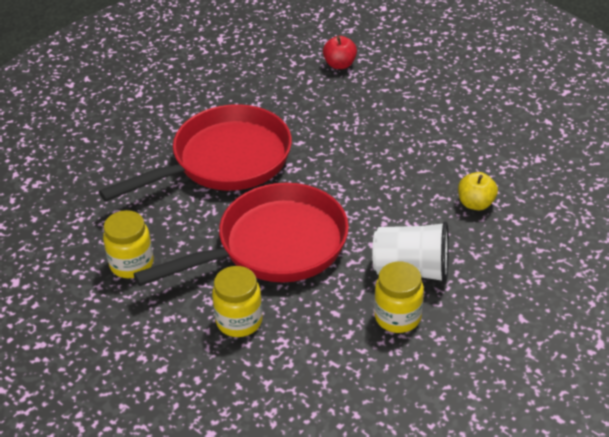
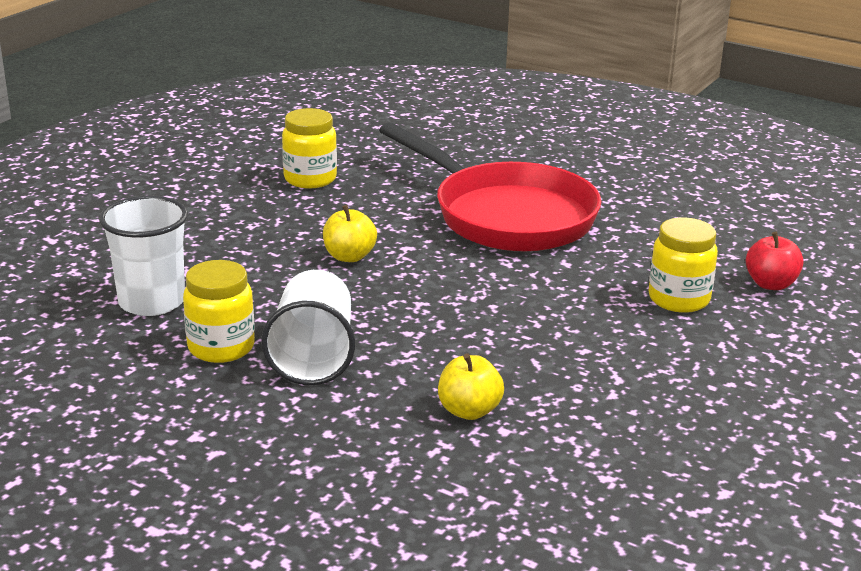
camera: 80 degrees right, 15 degrees down
red pan [134,183,349,286] -> yellow apple [323,205,377,262]
yellow jar [212,266,263,337] -> yellow jar moved to [649,217,718,313]
none -> white cup [99,196,188,316]

